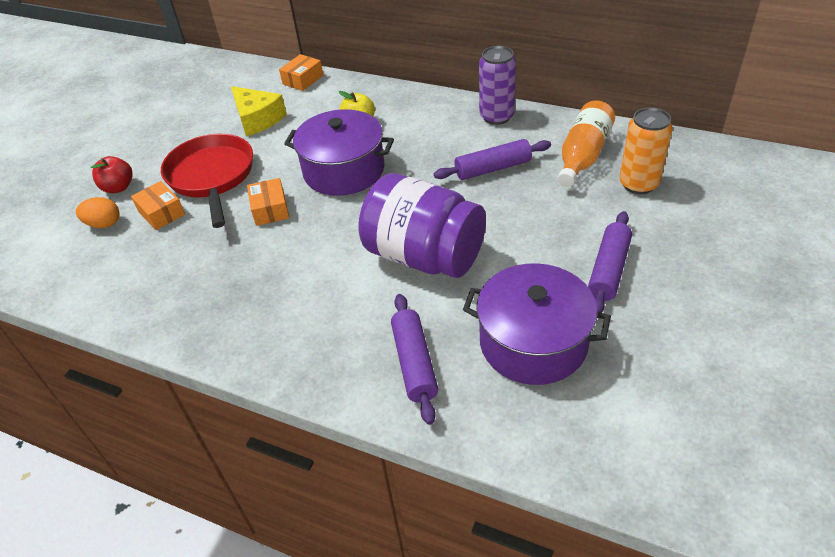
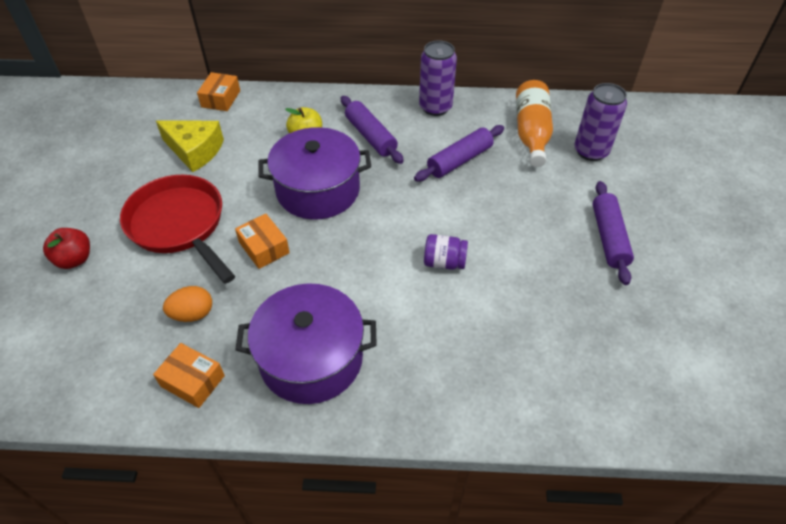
camera: 25 degrees left, 5 degrees up
orange egg [76,197,120,228] -> orange egg moved to [163,286,212,322]
orange box [131,181,185,230] -> orange box moved to [153,343,225,408]
purple jar [358,173,486,278] -> purple jar [424,234,468,270], size x0.40
purple rolling pin [391,294,438,425] -> purple rolling pin moved to [341,96,404,164]
purple pot [463,263,611,385] -> purple pot moved to [235,283,377,404]
orange can [619,107,673,194] -> purple can [574,83,627,161]

